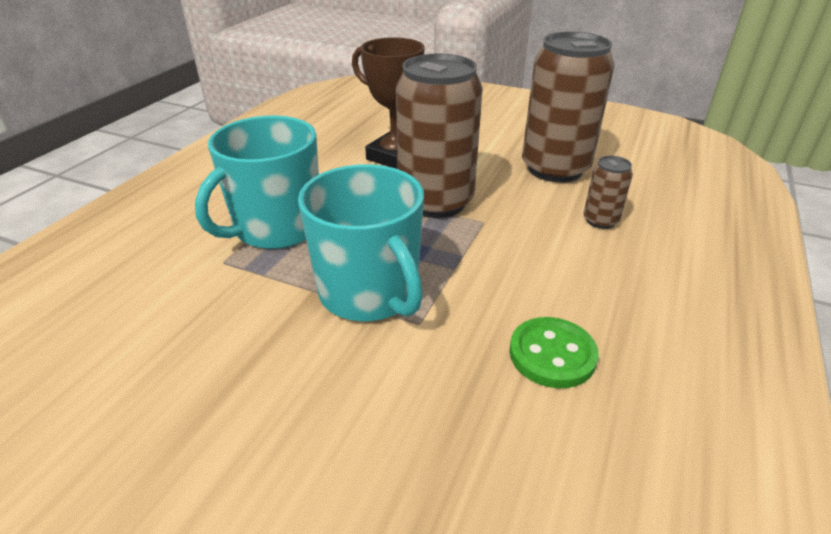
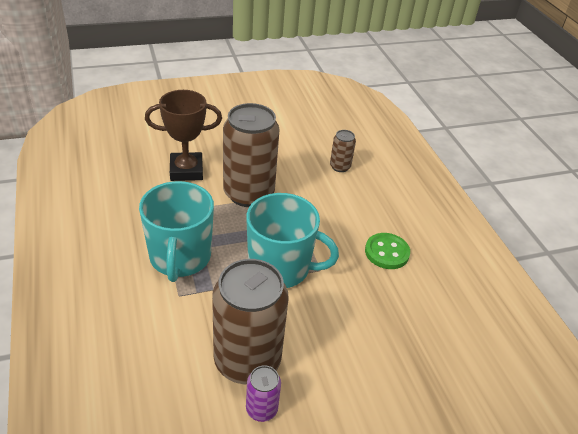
camera: 45 degrees left, 5 degrees up
brown can [522,32,614,182] -> brown can moved to [212,259,289,384]
none -> purple can [246,365,281,422]

